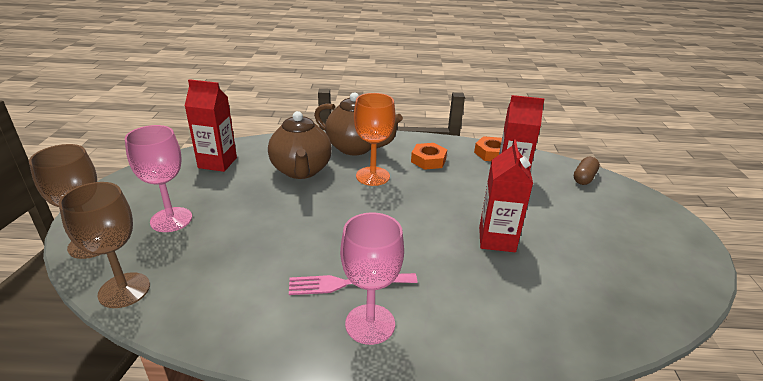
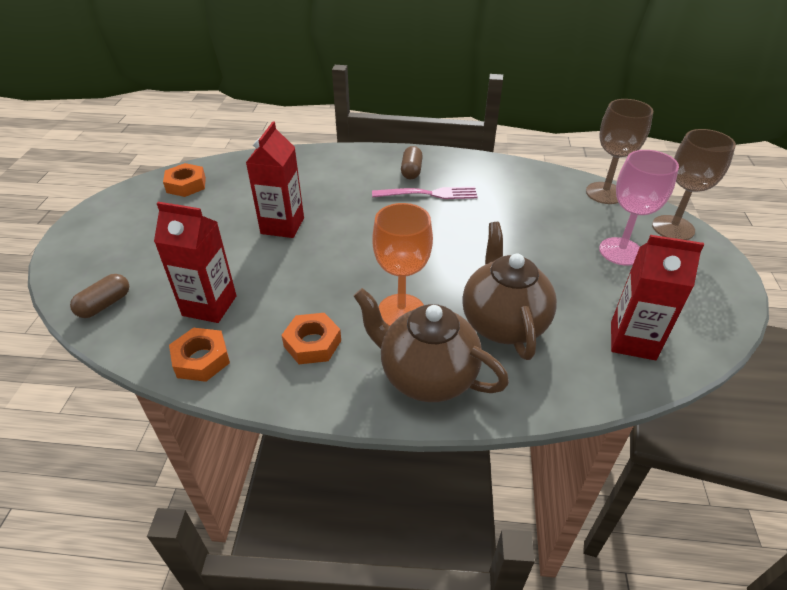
camera: 175 degrees left, 10 degrees up
pink goblet [340,212,404,345] -> brown capsule [401,146,423,179]
none -> orange nut [163,163,206,197]

